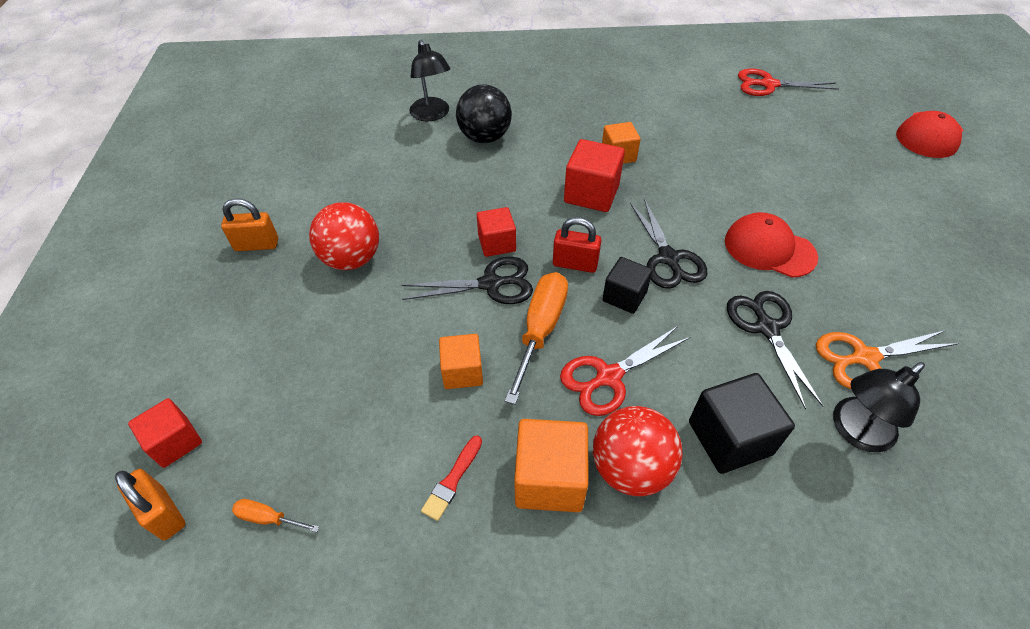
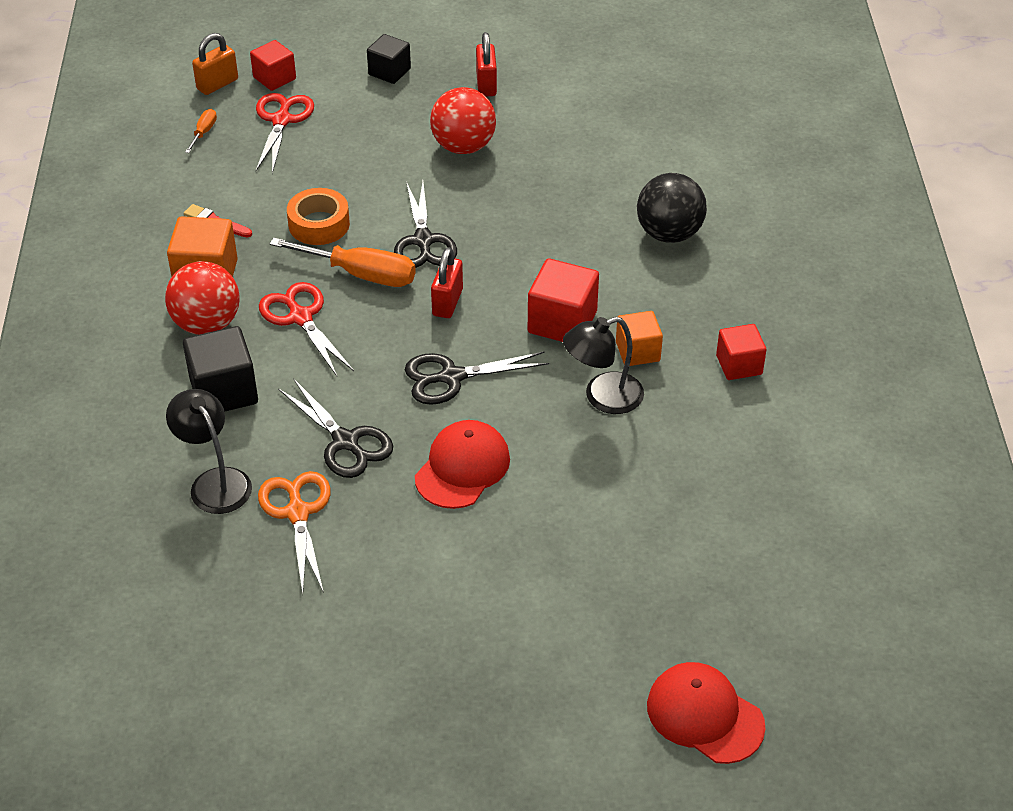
camera: 90 degrees right, 5 degrees down
orange padlock [221,198,278,251] -> red padlock [476,32,497,96]
black lamp [409,40,450,121] -> black lamp moved to [563,317,644,414]
orange cube [439,334,483,389] -> orange tape [287,188,350,245]
red cube [477,207,516,257] -> red cube moved to [716,324,767,380]
black cube [602,257,652,314] -> black cube moved to [367,34,411,84]
black scissors [727,291,823,409] -> black scissors turned 60 degrees clockwise [278,378,393,478]
red scissors [738,69,839,96] -> red scissors moved to [256,93,314,174]

